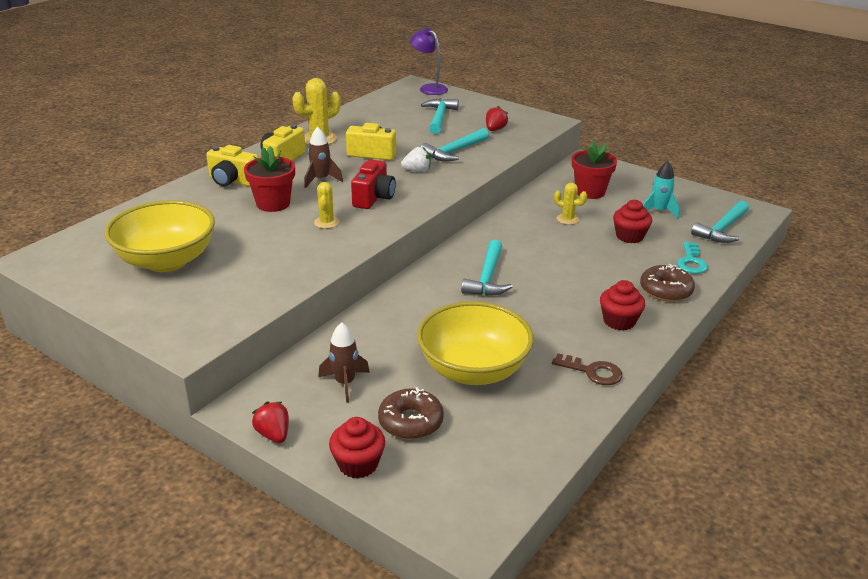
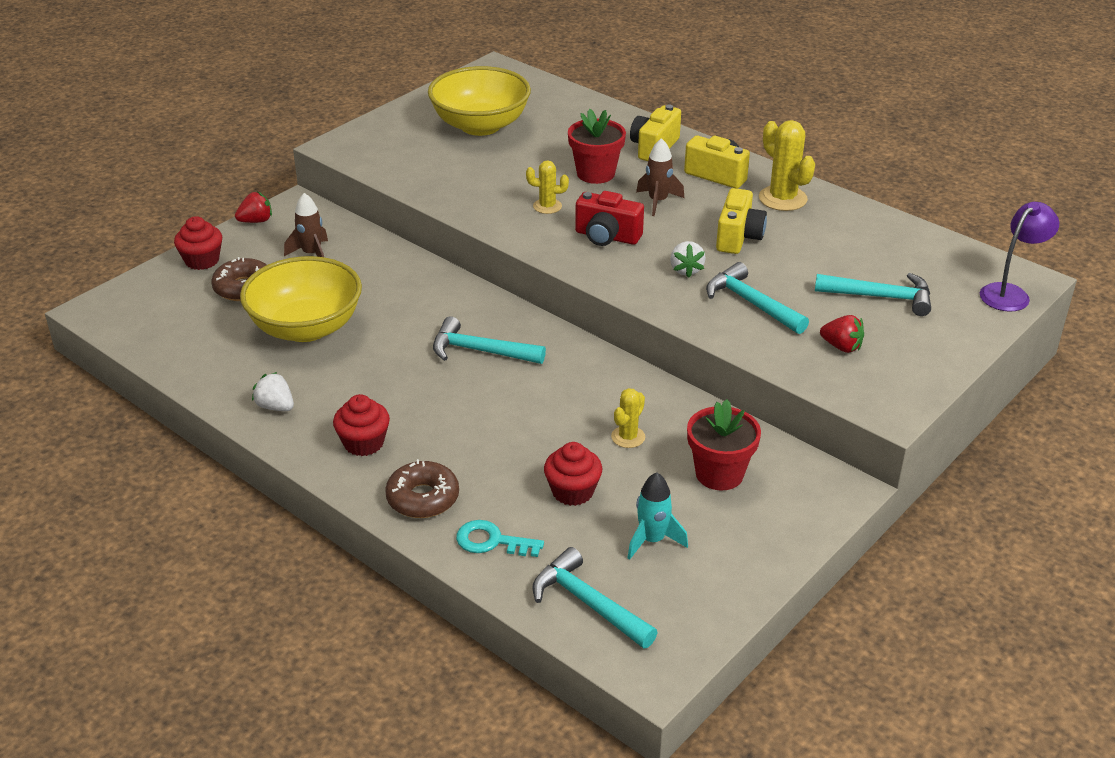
camera: 95 degrees right, 5 degrees up
brown key [552,353,622,385] -> white strawberry [252,372,294,411]

